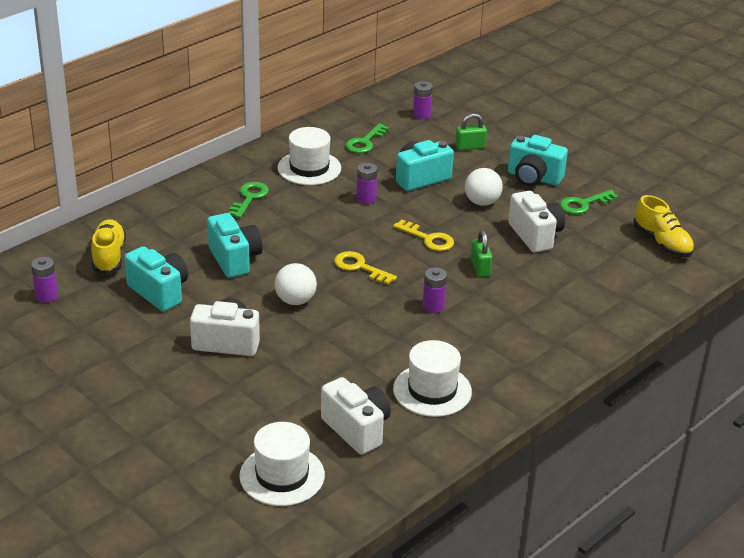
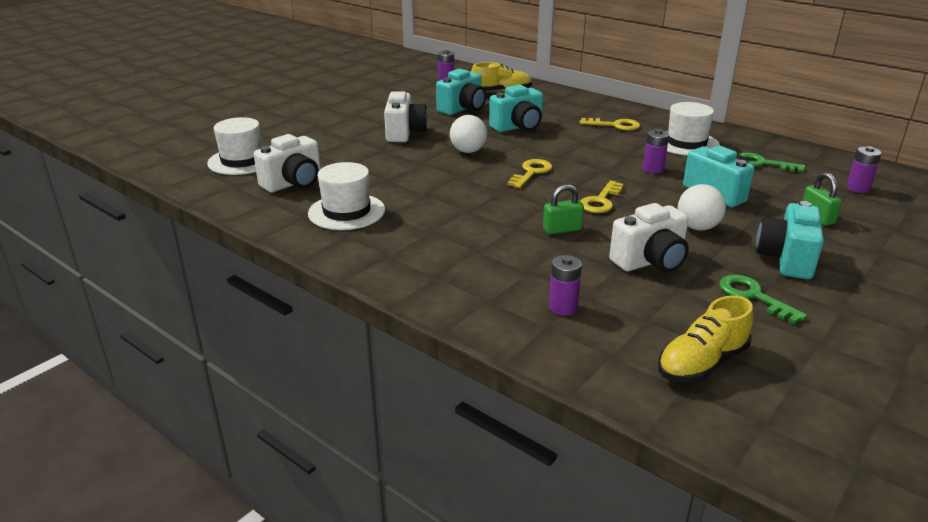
camera: 85 degrees right, 5 degrees down
green key [229,182,269,218] -> yellow key [580,118,640,131]
purple battery [423,267,447,313] -> purple battery moved to [549,255,582,316]

